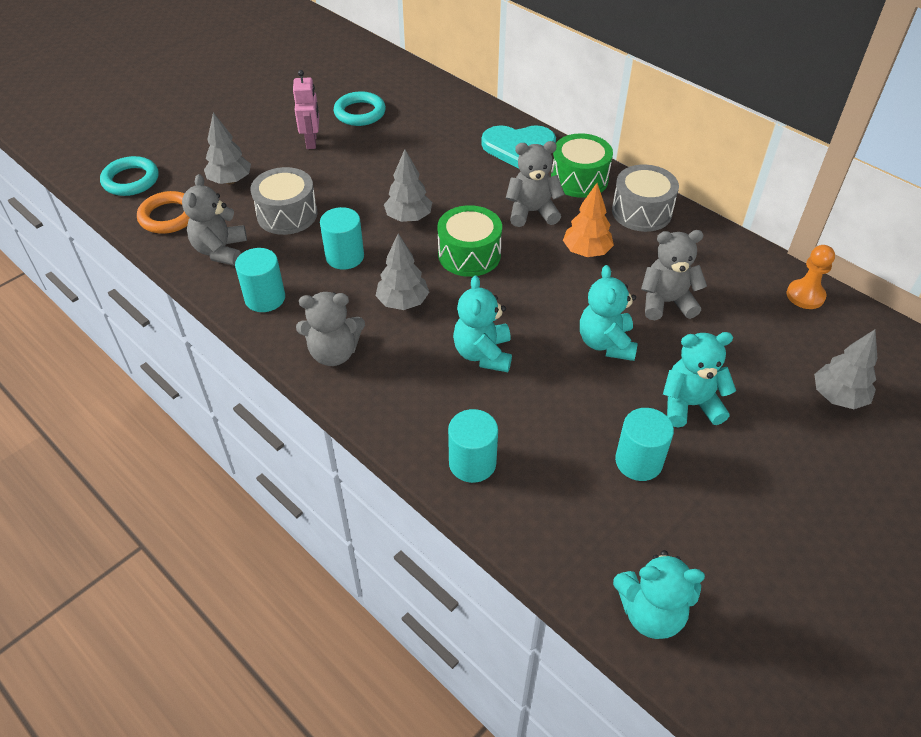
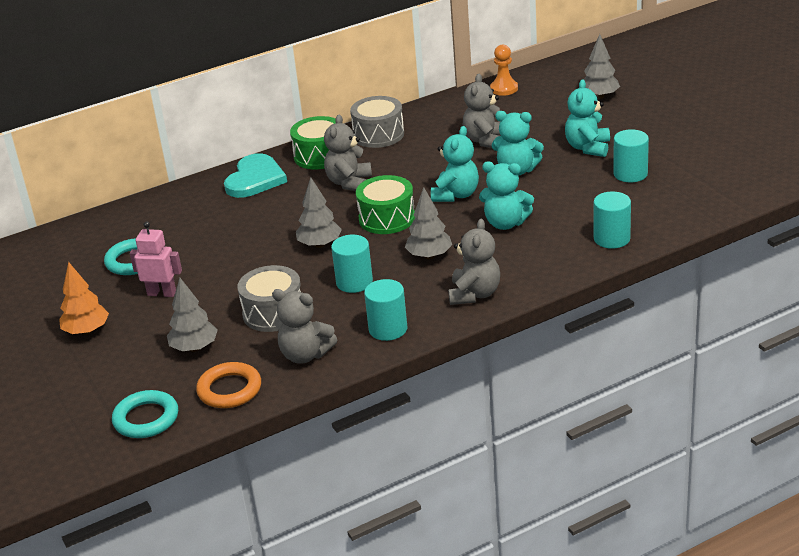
camera: 70 degrees left, 15 degrees down
orange tree [563,183,614,257] -> orange tree moved to [59,262,109,335]
turquoise teddy bear [613,550,705,639] -> turquoise teddy bear moved to [431,126,479,202]

